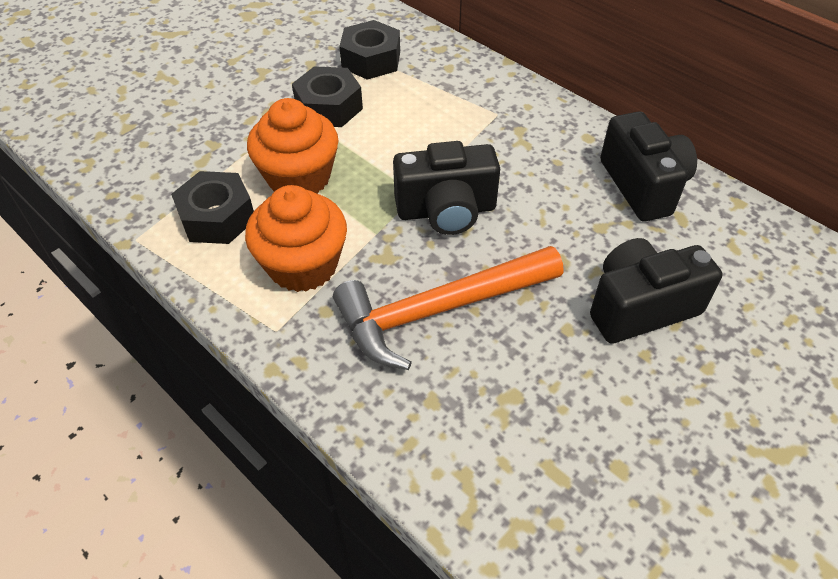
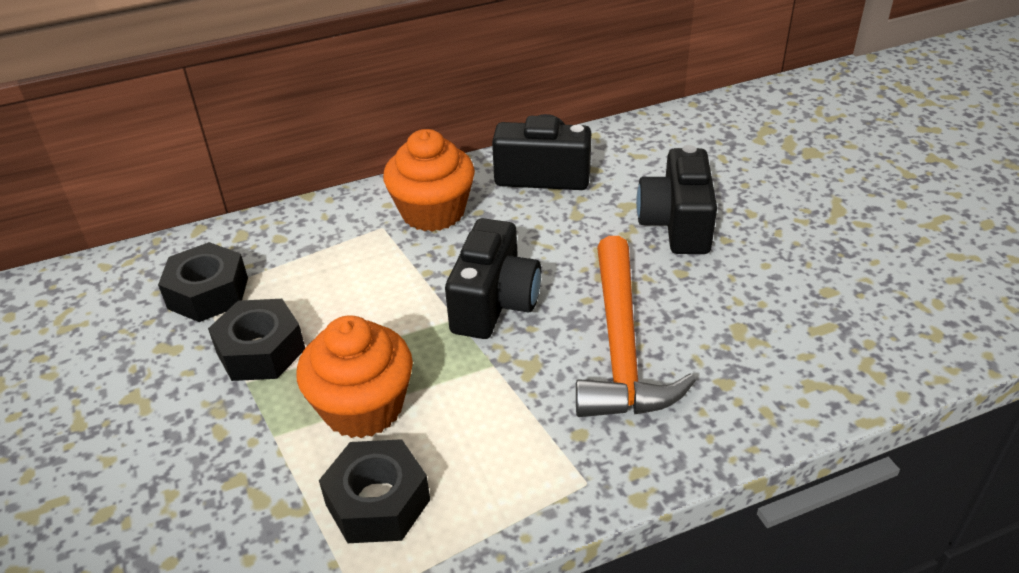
camera: 65 degrees left, 10 degrees down
orange cupcake [245,185,347,292] -> orange cupcake moved to [383,129,475,232]

